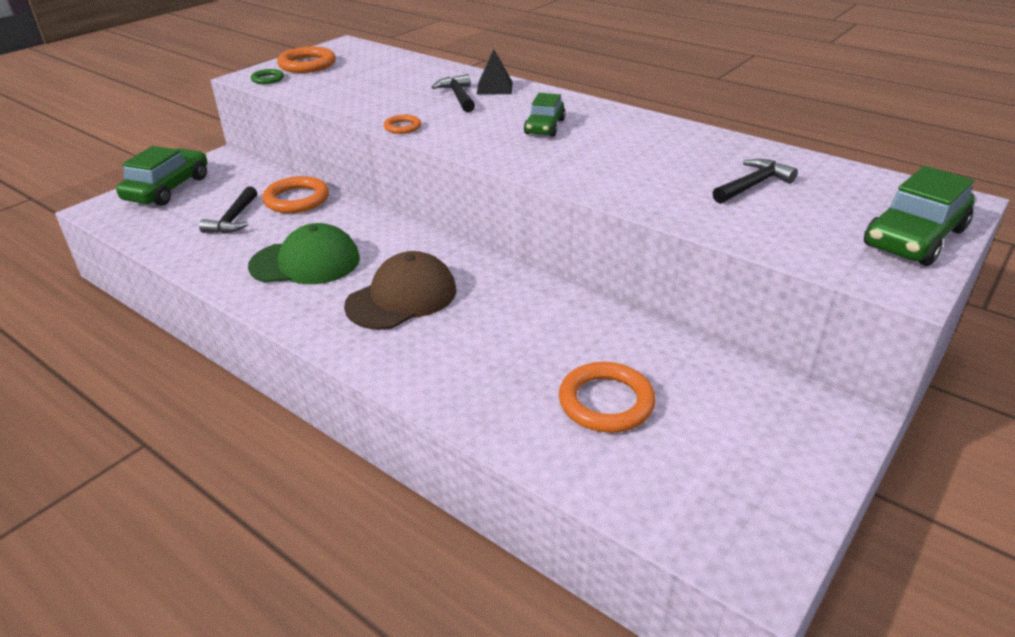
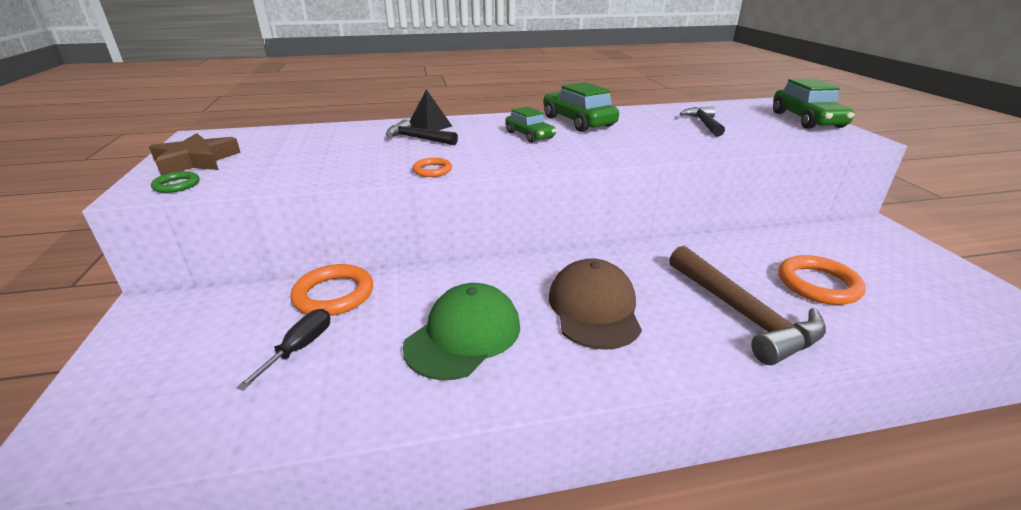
camera: 50 degrees left, 5 degrees down
green car [116,146,207,206] -> green car moved to [543,82,619,132]
black hammer [199,186,257,234] -> black screwdriver [236,309,330,390]
orange ring [277,47,336,73] -> brown star [149,133,241,176]
none -> brown hammer [669,246,826,365]

